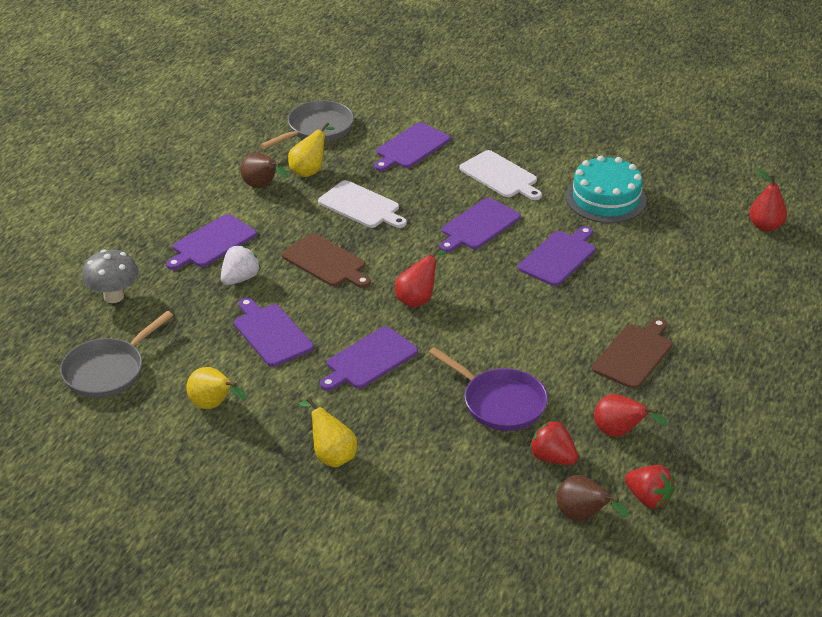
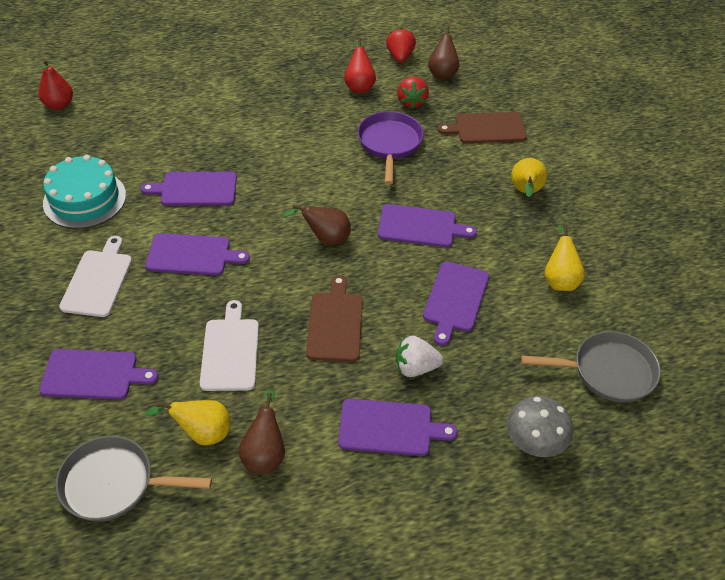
camera: 130 degrees left, 10 degrees up
red pear [395,246,447,308] -> brown pear [282,205,351,245]
brown cutting board [592,318,672,389] -> brown cutting board moved to [438,112,527,143]

